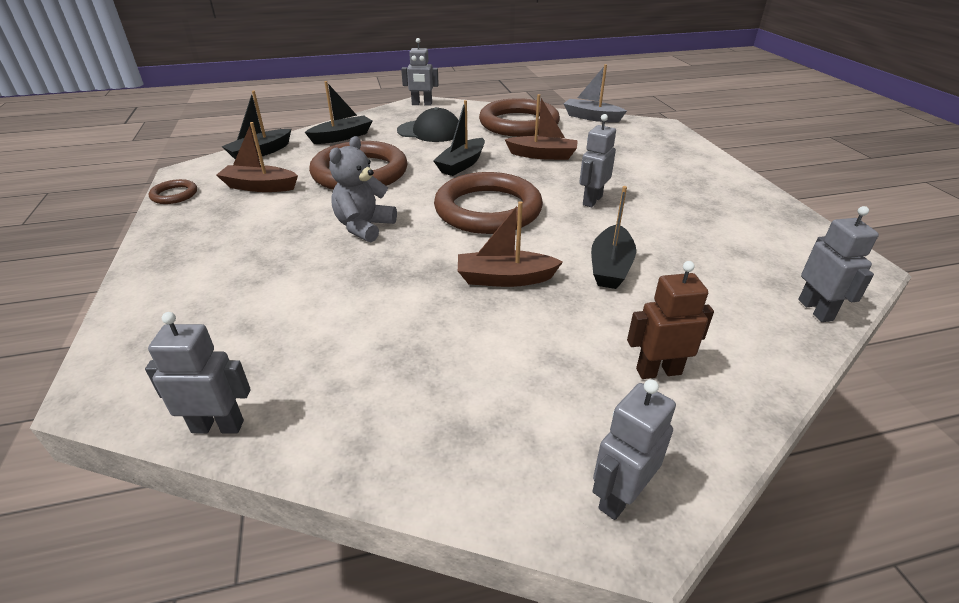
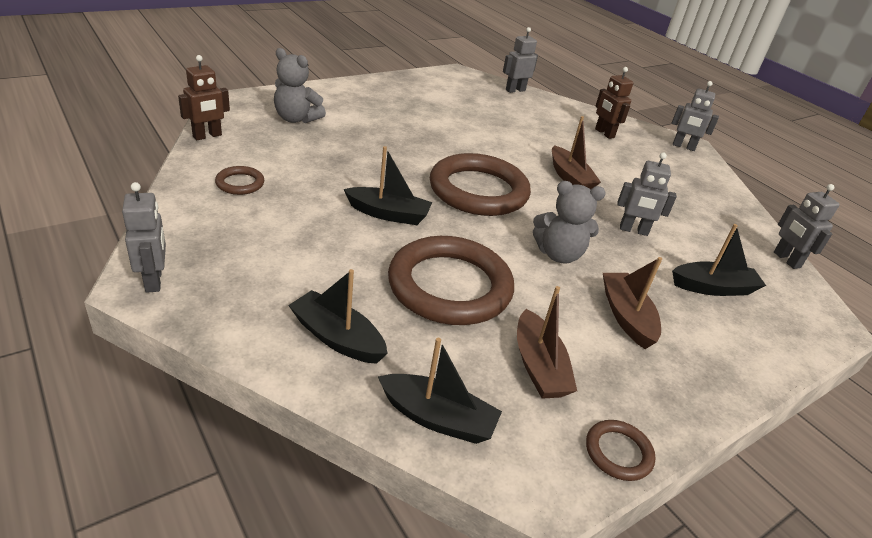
camera: 115 degrees left, 0 degrees up
black cap [397,107,459,142] -> none
brown ring [479,98,560,137] -> brown ring [215,166,264,195], size x0.43
brown boat [505,94,578,160] -> brown boat moved to [603,257,662,349]
grey boat [564,64,627,123] -> brown robot [178,55,230,140]
grey robot [579,114,616,207] -> grey robot moved to [617,152,677,236]
black boat [591,186,636,289] -> black boat moved to [672,224,766,296]
none -> grey teddy bear [274,48,326,123]

